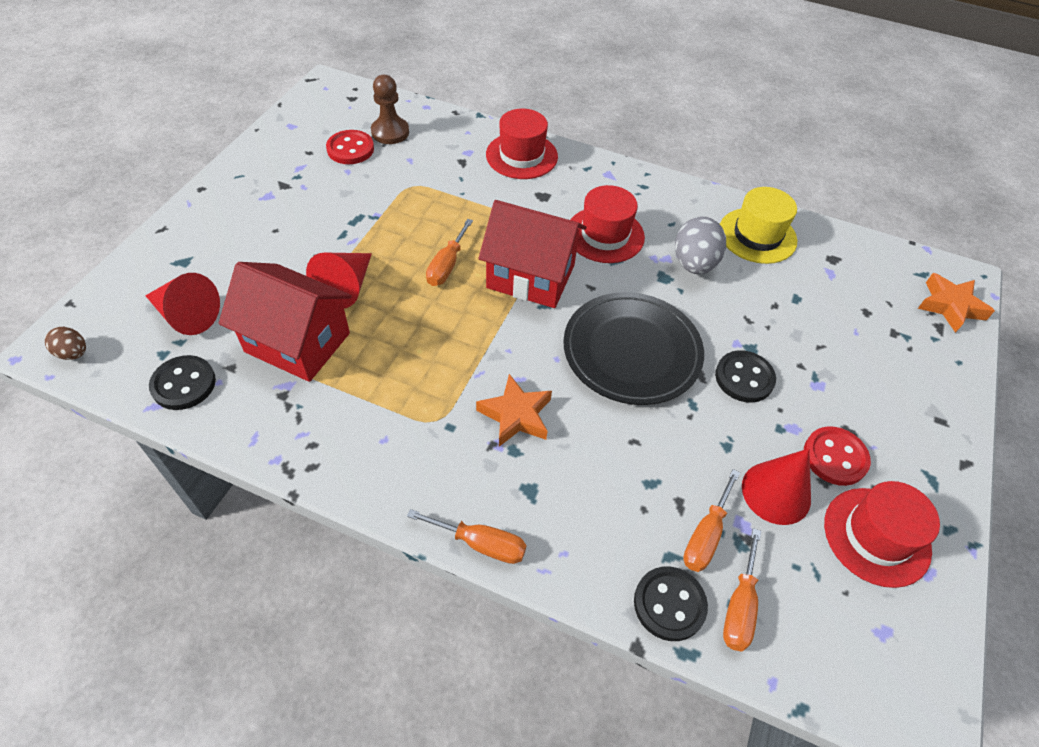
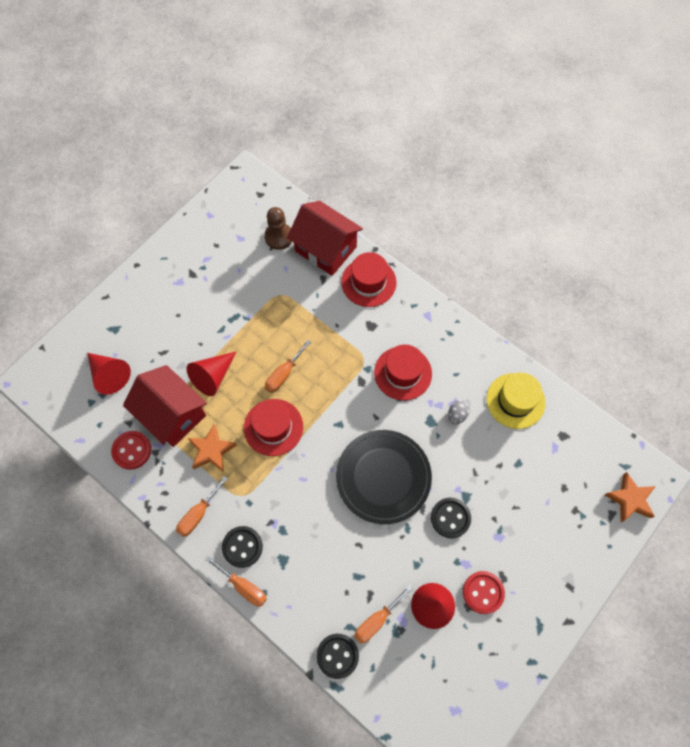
camera: 20 degrees right, 15 degrees up
brown egg [45,327,86,360] -> none
black button [149,355,216,410] -> black button moved to [222,526,263,568]
red button [326,130,374,164] -> red button moved to [111,431,151,470]
orange star [476,374,552,447] -> orange star moved to [188,424,237,472]
red house [479,200,586,308] -> red house moved to [287,201,363,276]
grey egg [675,216,726,274] -> grey egg [448,400,470,424], size x0.55
orange screwdriver [723,528,761,652] -> orange screwdriver moved to [176,476,228,537]
red hat [824,481,940,588] -> red hat moved to [244,399,303,456]

